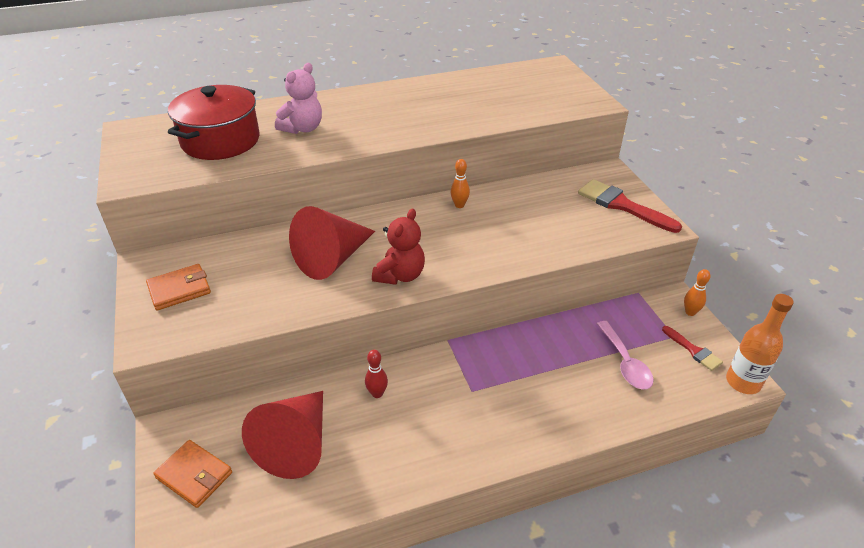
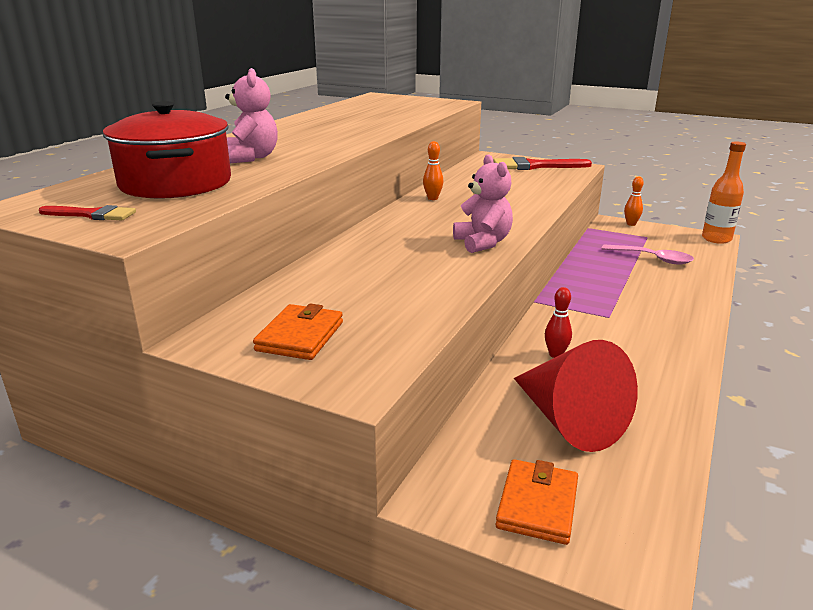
camera: 45 degrees left, 15 degrees down
orange wallet [153,440,232,508] -> orange wallet turned 60 degrees counterclockwise [495,459,578,545]
red cone [289,206,375,280] -> none
red teddy bear [372,208,425,285] -> pink teddy bear [453,154,513,253]
red brush [662,326,723,371] -> red brush moved to [39,205,136,220]

